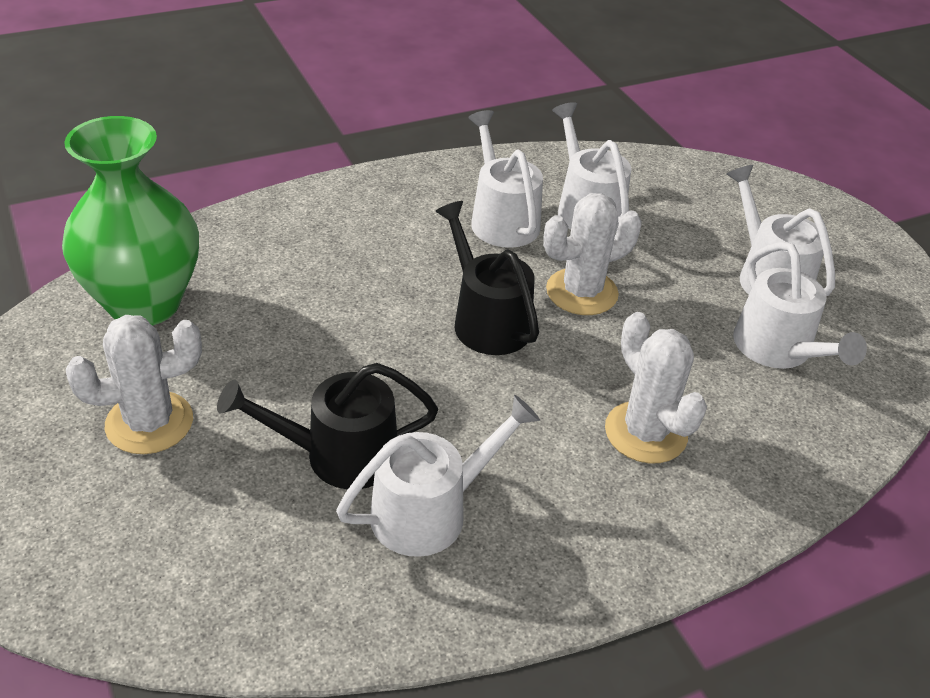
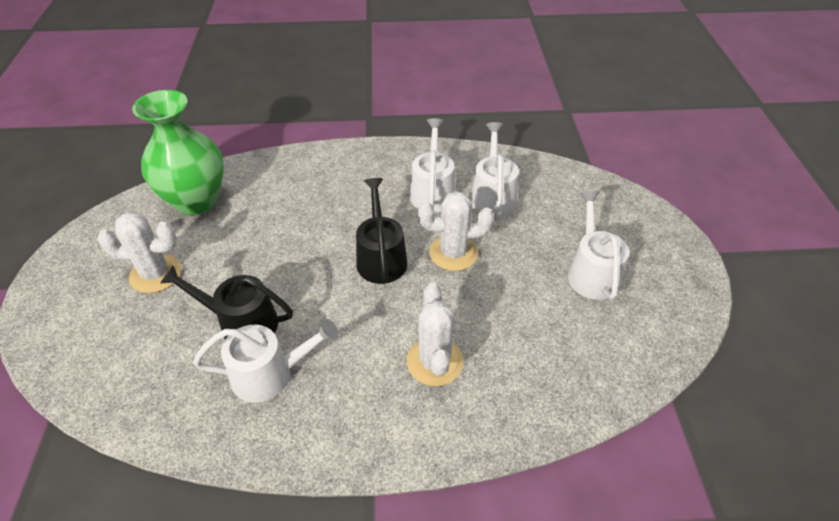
camera: 25 degrees right, 5 degrees up
white watering can [733,242,867,369] -> none

